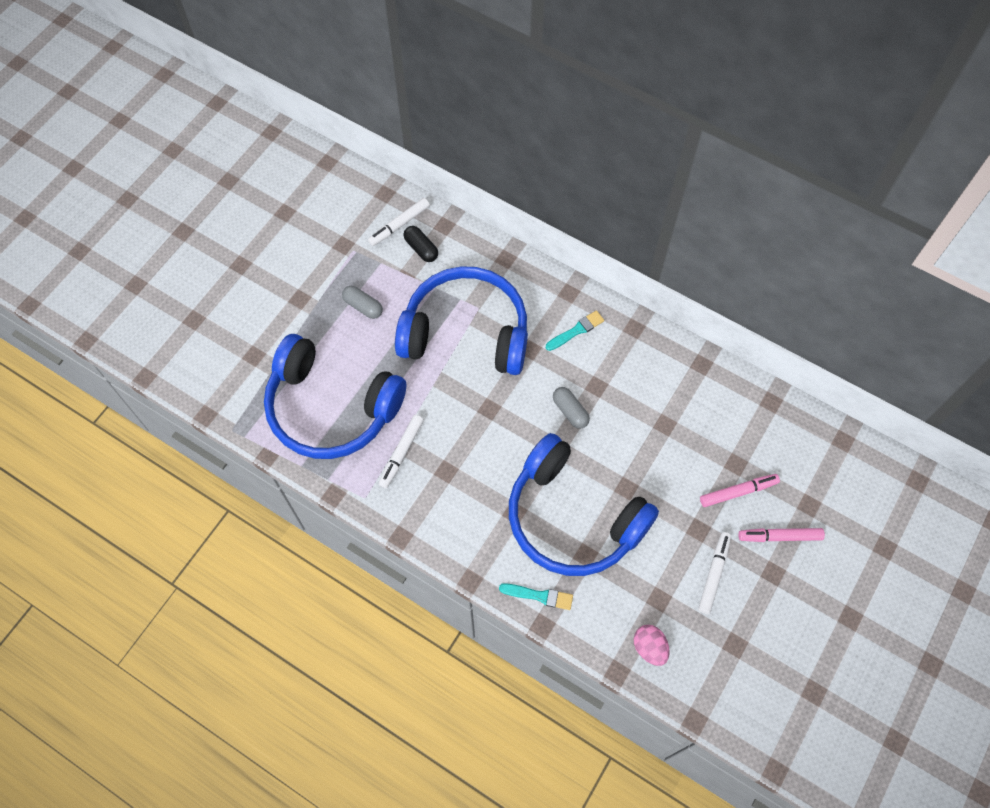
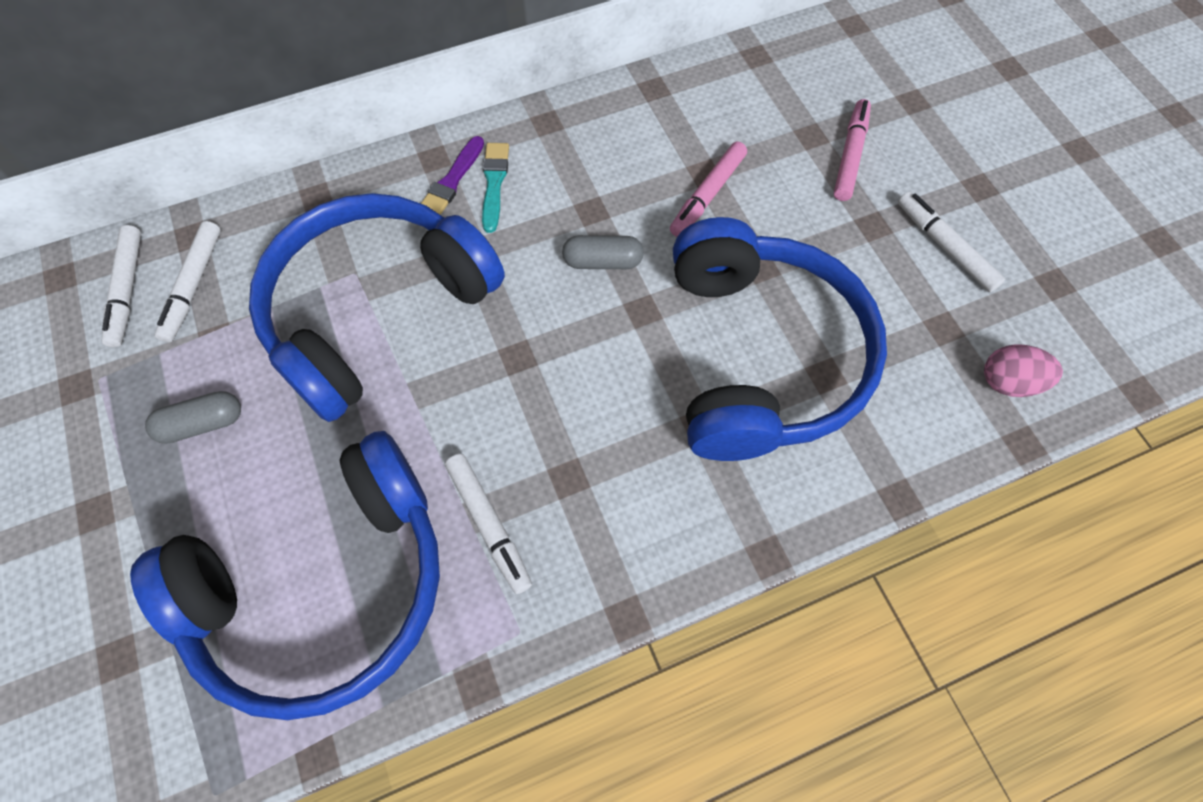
camera: 55 degrees left, 0 degrees up
black capsule [404,226,438,262] -> white marker [155,221,221,342]
turquoise brush [499,583,573,610] -> none
blue headphones [509,433,659,576] -> blue headphones turned 75 degrees counterclockwise [673,217,887,461]
pink marker [738,528,825,542] -> pink marker moved to [670,141,747,237]
none -> purple brush [421,136,484,215]

